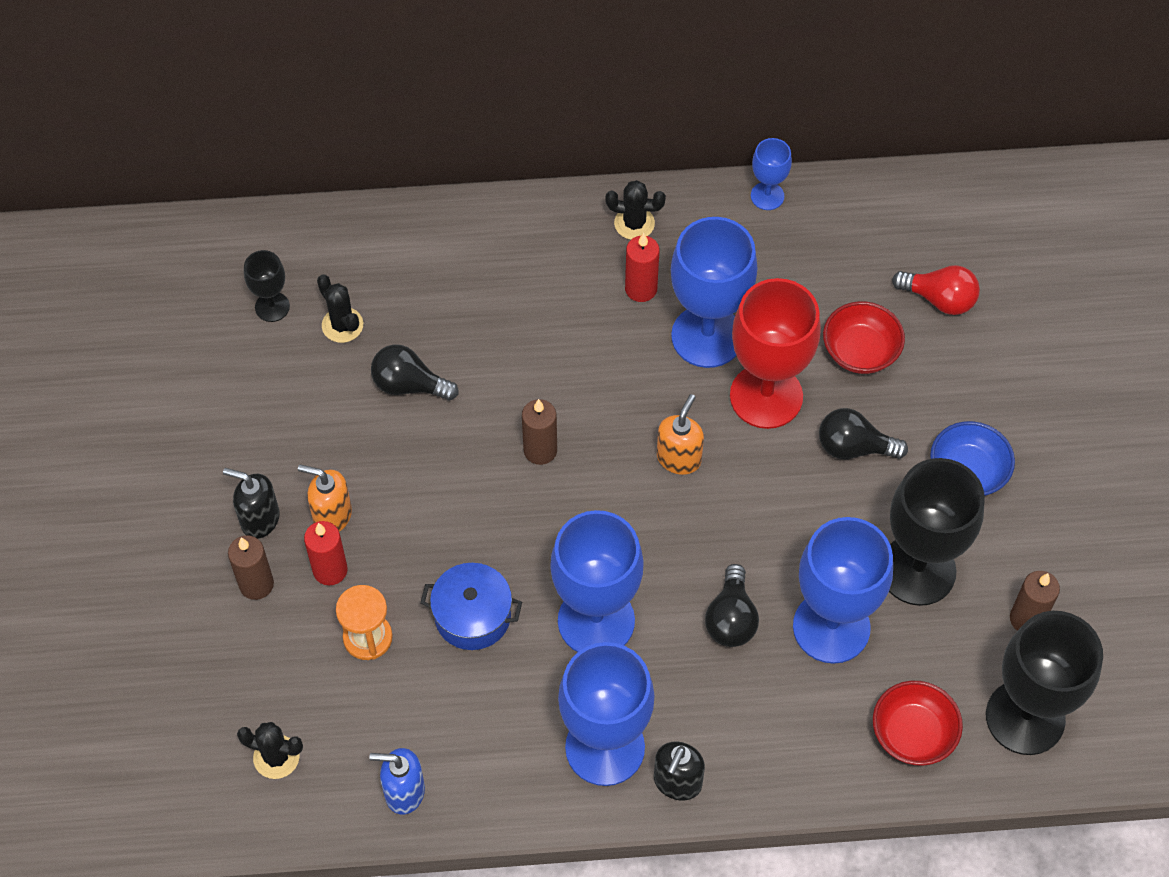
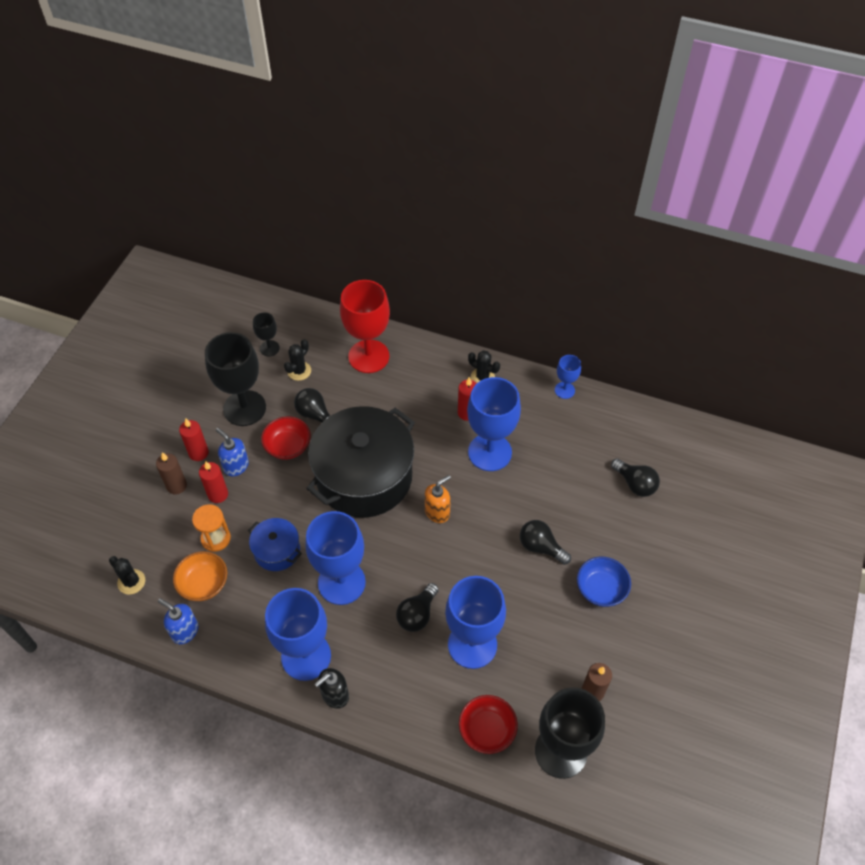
camera: 25 degrees right, 5 degrees down
black soap dispenser [223,468,280,539] -> red candle [179,418,209,461]
orange soap dispenser [298,464,352,532] -> blue soap dispenser [216,428,249,476]
black cactus [317,275,363,343] -> black cactus turned 45 degrees clockwise [284,339,311,381]
brown candle [522,399,557,465] -> black pot [306,406,415,518]
red goblet [730,278,821,429] -> red goblet moved to [340,280,390,373]
red bowl [823,301,905,374] -> red bowl moved to [261,416,311,460]
black goblet [889,458,985,606] -> black goblet moved to [205,332,266,426]
red light bulb [892,265,980,315] -> black light bulb [611,459,660,497]
none -> orange bowl [173,551,227,601]

